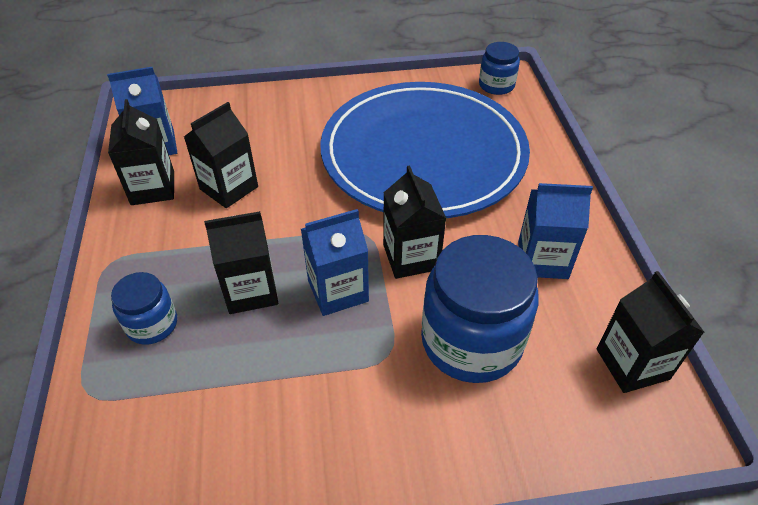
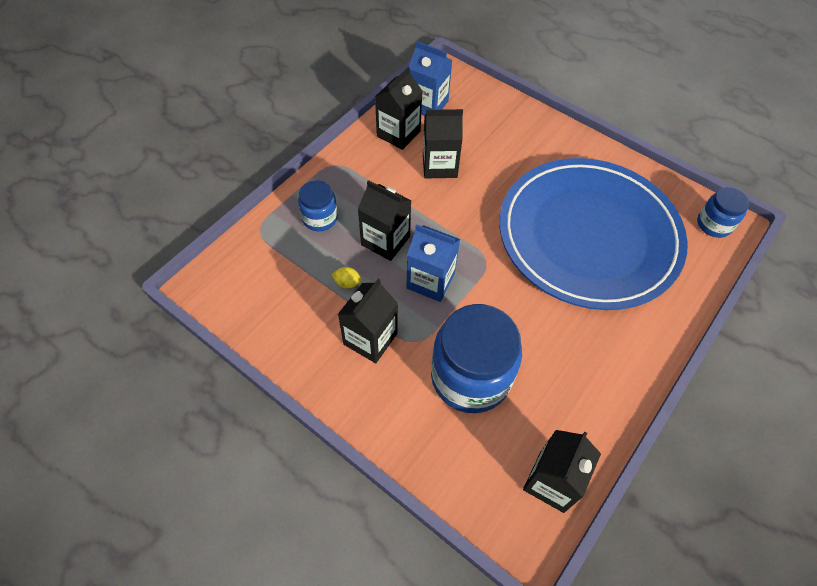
camera: 45 degrees right, 10 degrees up
black carton [383,165,446,279] -> black carton moved to [338,279,398,363]
blue carton [518,183,593,279] -> none
none -> yellow lemon [331,267,362,288]

